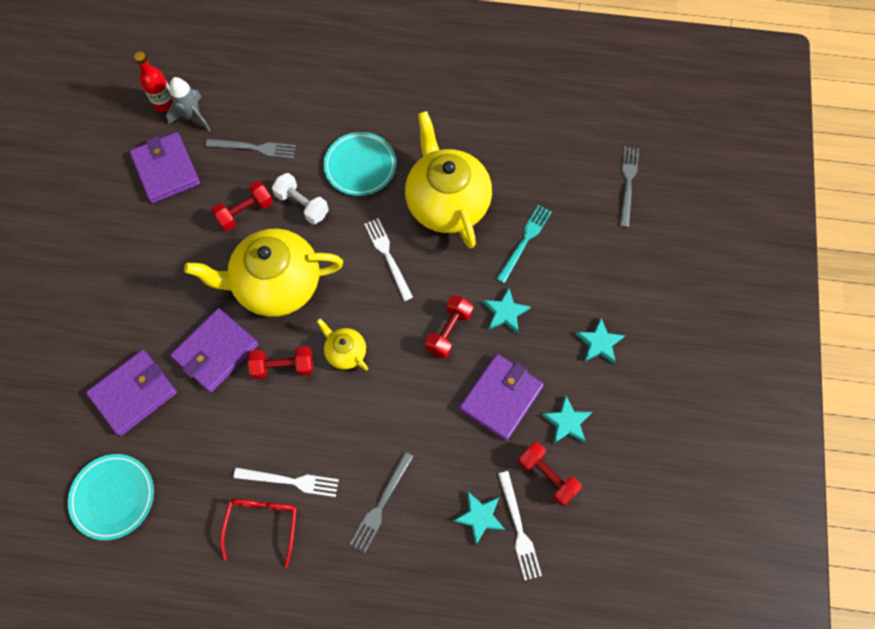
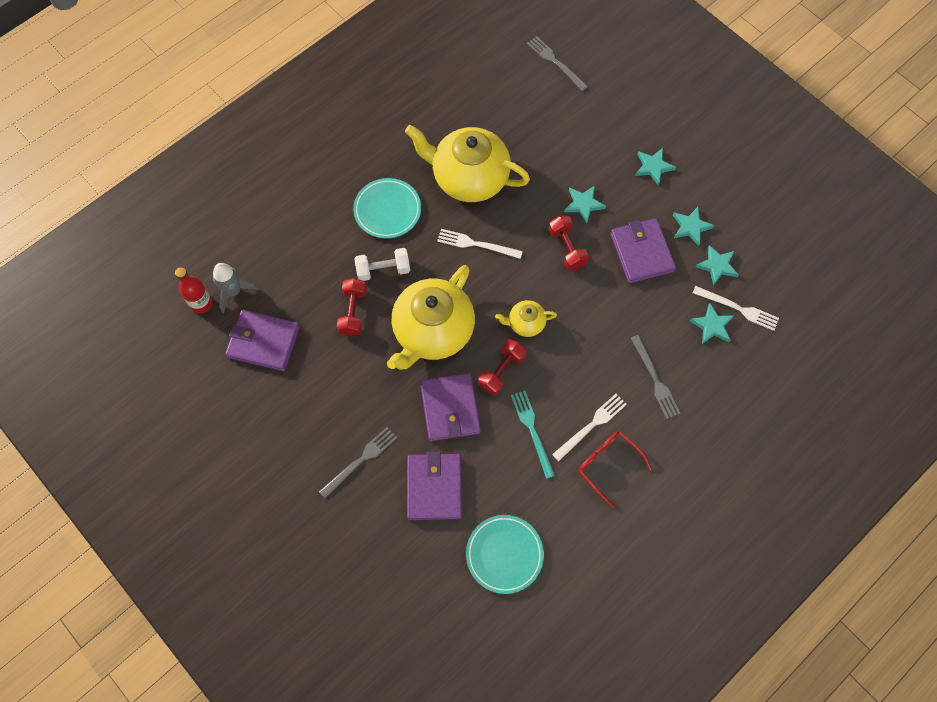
camera: 50 degrees left, 0 degrees up
grey fork [205,139,296,159] -> grey fork moved to [319,427,397,498]
turquoise fork [496,205,552,284] -> turquoise fork moved to [511,391,555,479]
red dumbbell [518,442,582,506] -> turquoise star [695,245,739,286]

